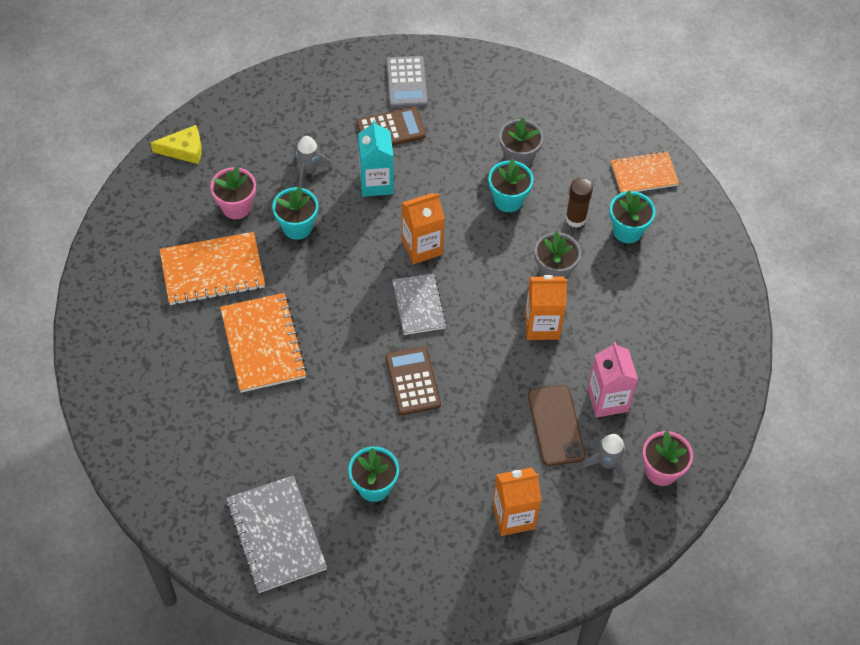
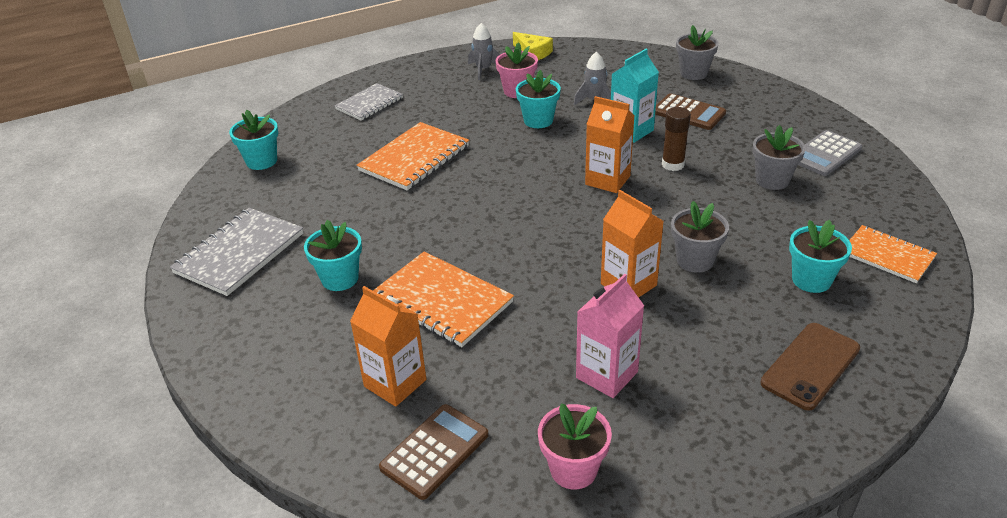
camera: 55 degrees right, 20 degrees down
orange notebook [160,232,265,305] -> orange notebook moved to [373,251,514,347]
grey calculator [386,56,428,108] -> grey calculator moved to [798,130,862,176]
brown calculator [386,346,441,415] -> brown calculator moved to [379,404,489,500]
grey notebook [392,273,447,335] -> grey notebook moved to [335,83,403,121]
turquoise flower pot [488,158,534,212] -> turquoise flower pot moved to [229,110,278,170]
brown phone [528,385,585,466] -> brown phone moved to [761,323,860,411]
brown glue stick [565,178,593,228] -> brown glue stick moved to [662,107,691,171]
grey rocket [582,434,626,483] -> grey rocket moved to [468,23,500,80]
none -> grey flower pot [676,25,719,80]

